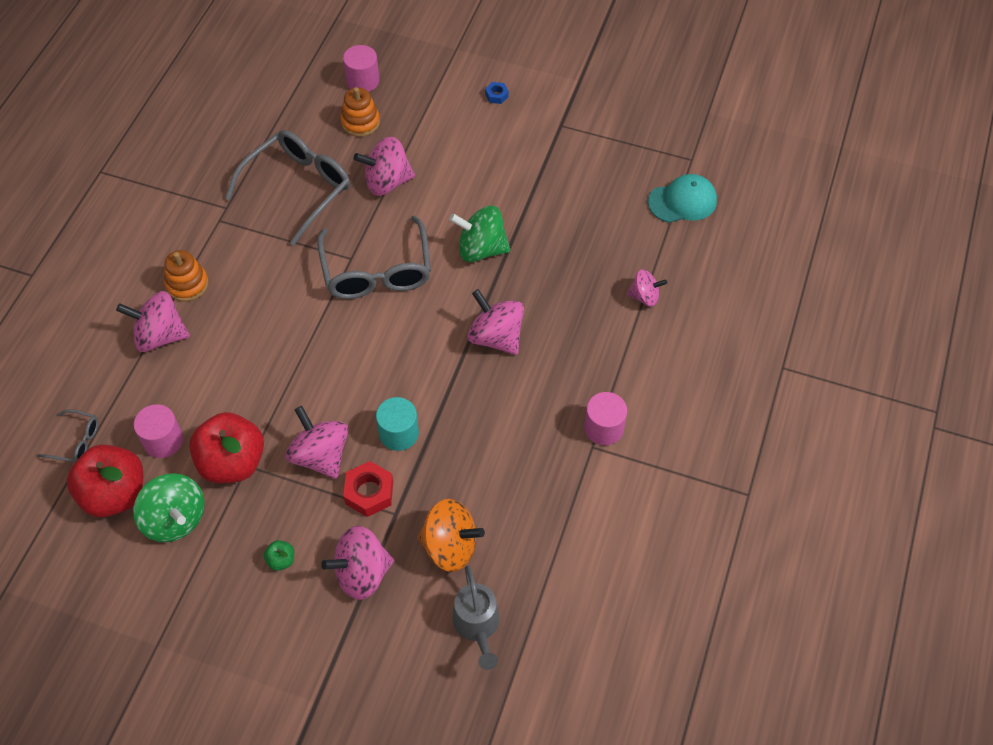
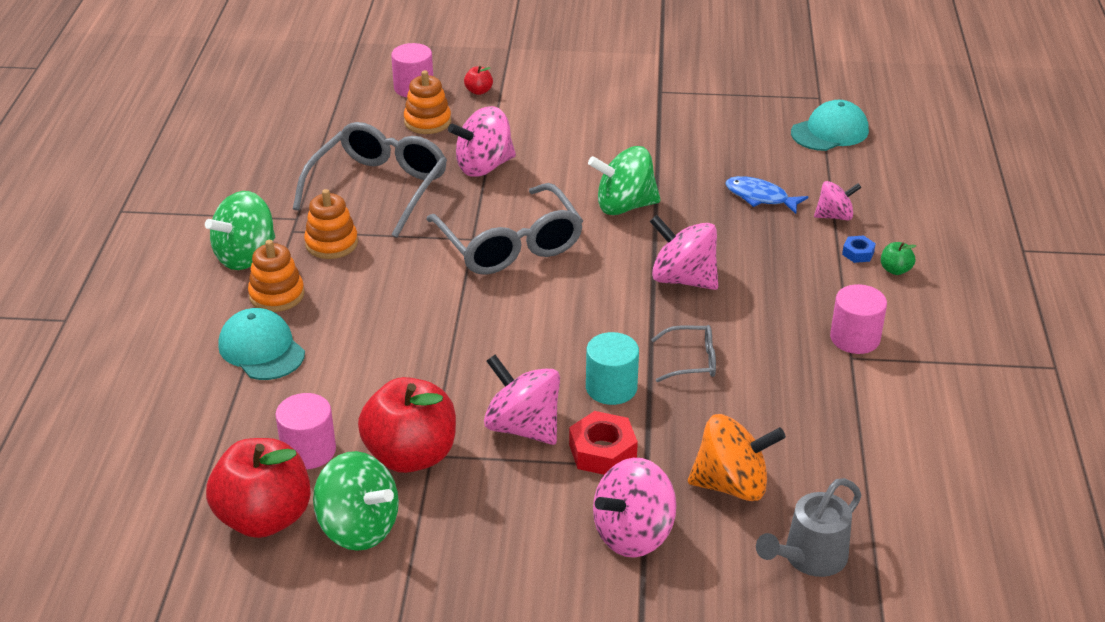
camera: 15 degrees left, 20 degrees down
grey glasses [37,409,98,462] -> grey glasses moved to [651,325,716,382]
pink spinning top [116,291,190,352] -> turquoise cap [218,308,305,380]
green apple [264,540,294,571] -> green apple moved to [881,242,916,275]
grey watering can [453,566,499,670] -> grey watering can turned 75 degrees clockwise [756,478,862,577]
blue nut [485,82,509,104] -> blue nut moved to [842,236,876,263]
none -> green spinning top [205,191,275,270]
none -> orange stacking toy [304,189,358,259]
none -> red apple [464,66,493,95]
none -> blue fish [725,176,808,214]

